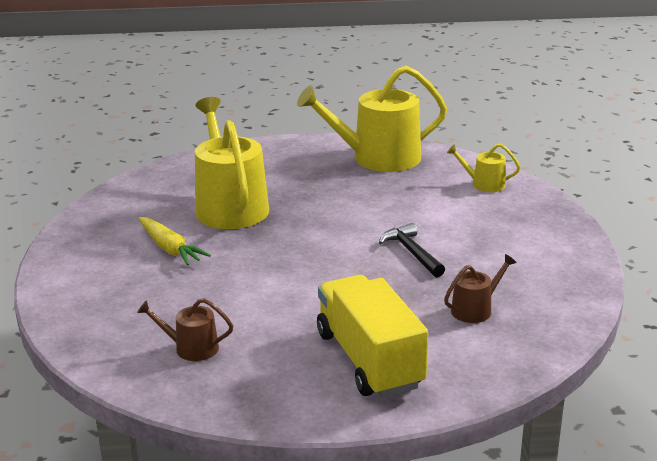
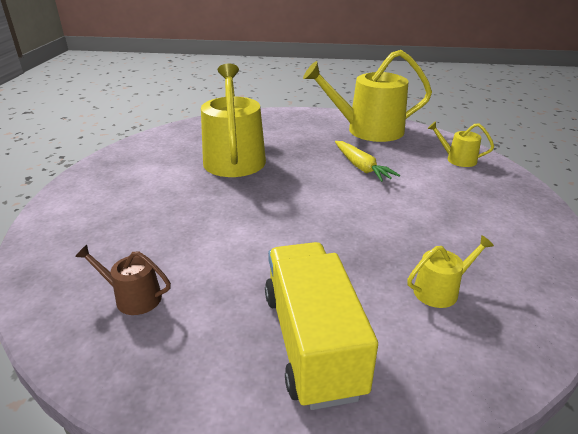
camera: 10 degrees right, 5 degrees up
yellow carrot [138,217,211,266] -> yellow carrot moved to [335,141,400,182]
black hammer [379,223,445,277] -> none
brown watering can [444,254,517,323] -> yellow watering can [407,235,494,308]

